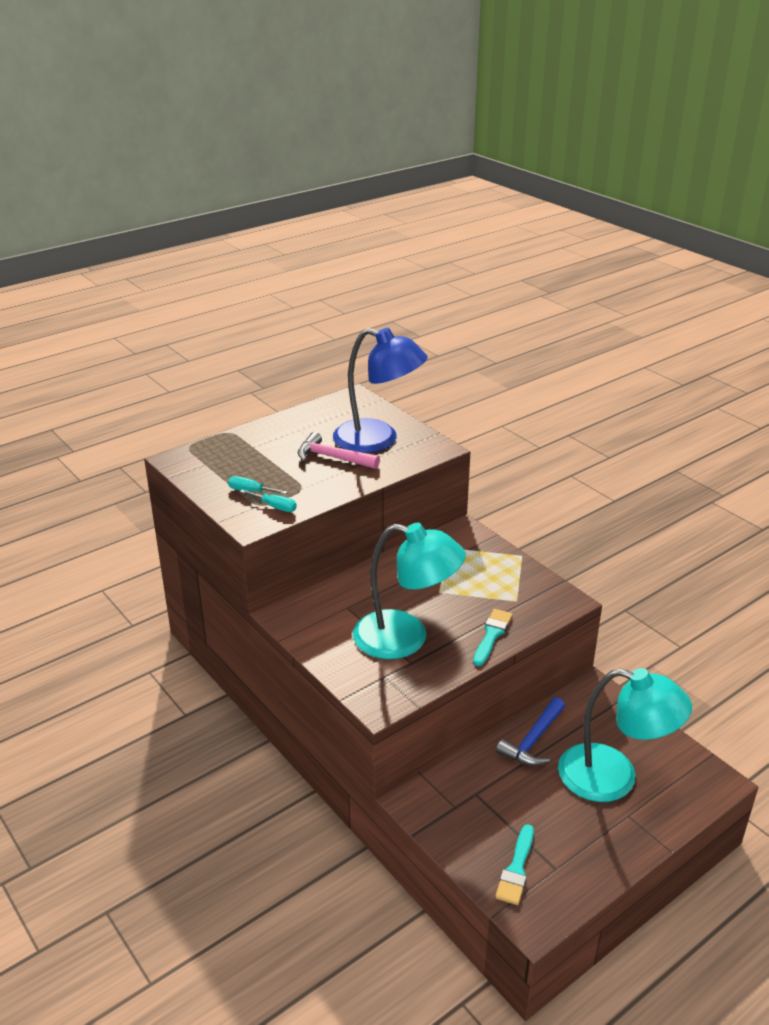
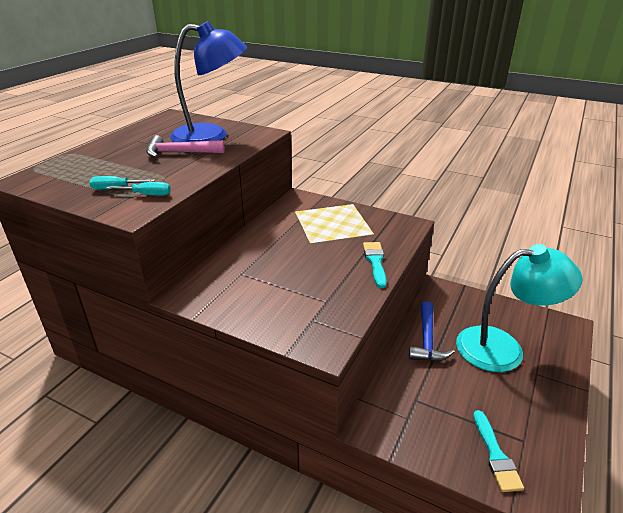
camera: 25 degrees left, 0 degrees up
turquoise lamp [353,523,466,659] -> none

